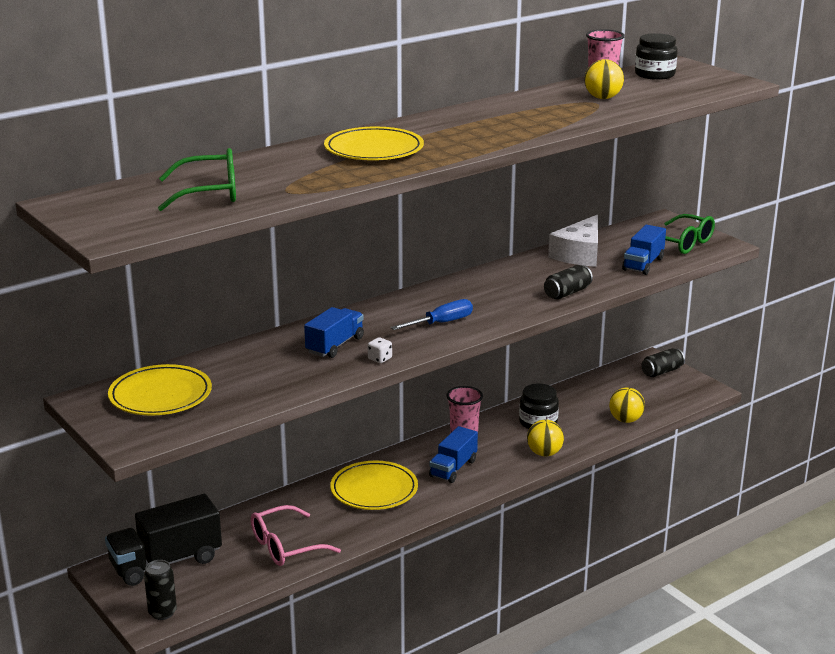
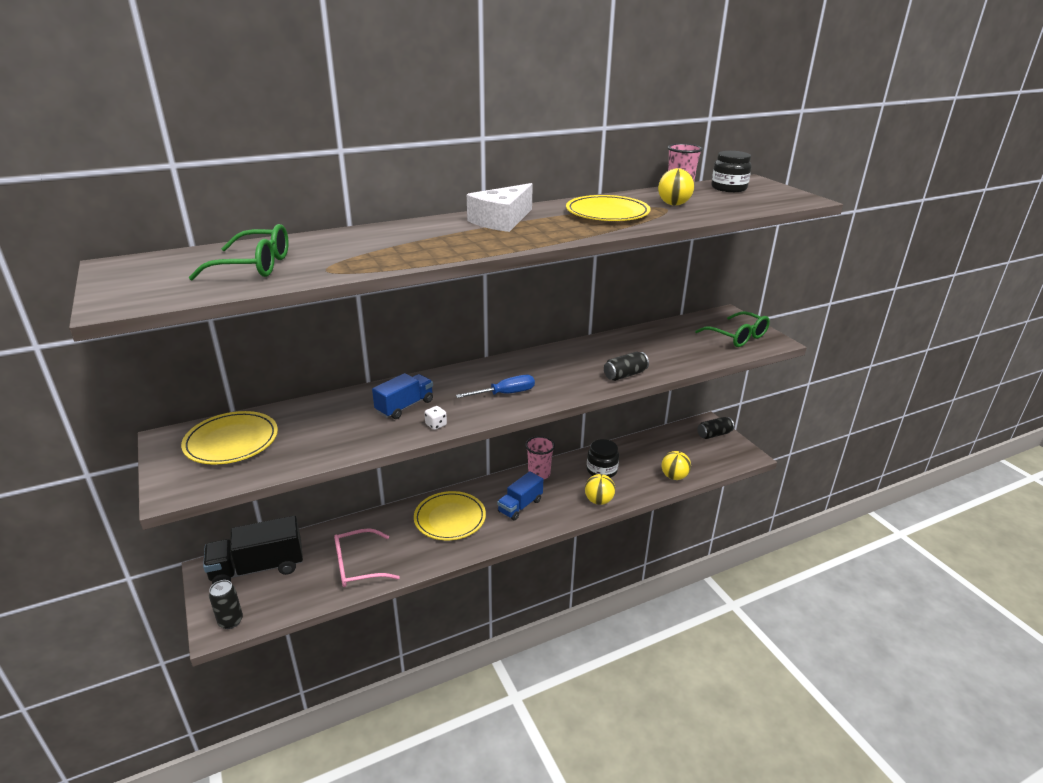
camera: 10 degrees right, 5 degrees up
yellow plate [324,127,424,160] -> yellow plate moved to [566,195,651,221]
white cheese [548,215,598,267] -> white cheese moved to [467,183,533,232]
blue truck [622,225,666,275] -> none

